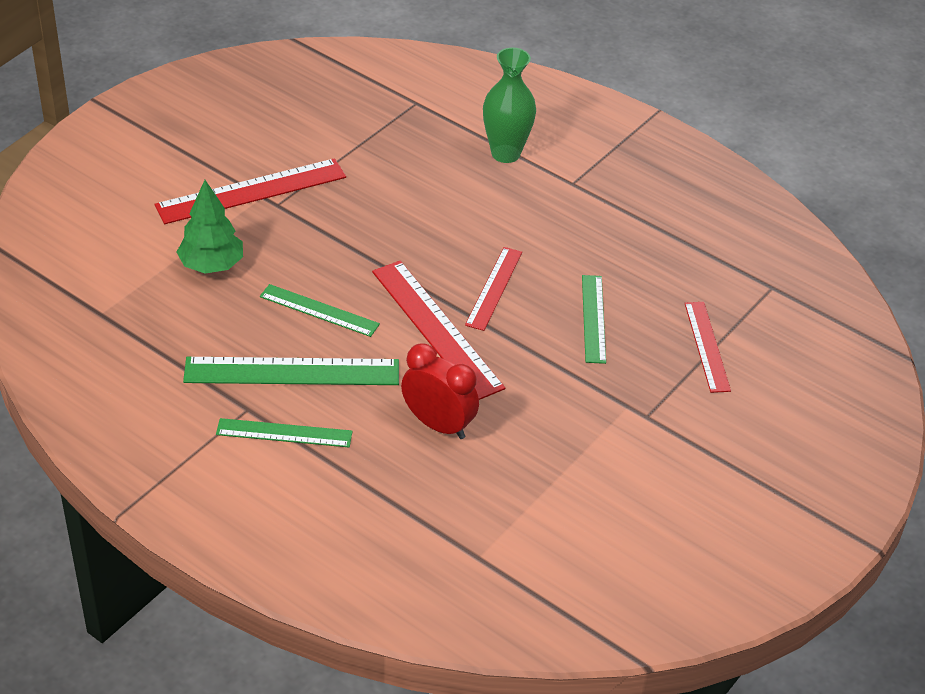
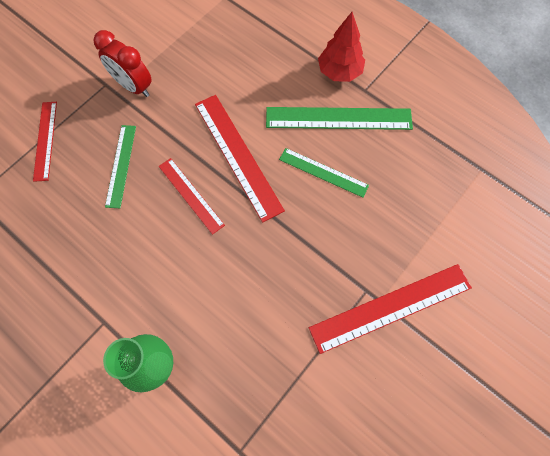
camera: 175 degrees left, 25 degrees up
green tree [177,180,243,274] -> none
green ruler [216,418,353,447] -> red tree [318,12,365,82]
red clock [401,344,479,439] -> red clock moved to [94,30,152,97]
red ruler [465,247,522,331] -> red ruler turned 60 degrees counterclockwise [159,158,225,235]

